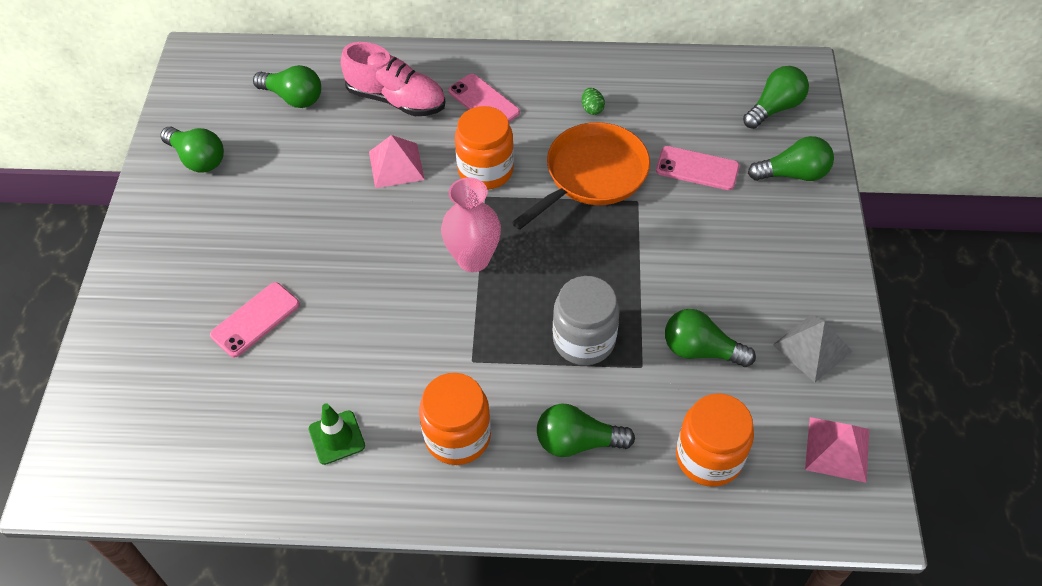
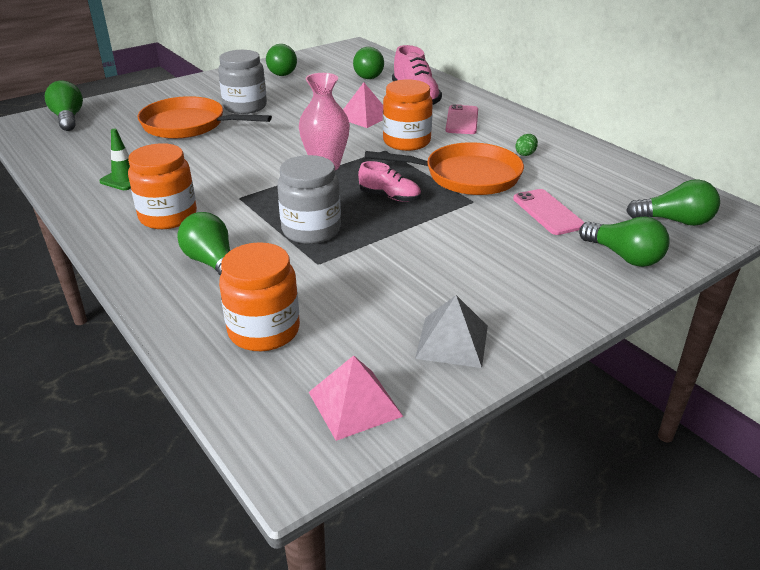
camera: 50 degrees right, 20 degrees down
pink phone [210,282,300,358] -> orange pan [137,96,272,139]
green light bulb [665,309,756,367] -> green light bulb moved to [45,81,83,131]
none -> grey jar [218,50,267,114]
none -> pink shoe [358,161,421,202]

